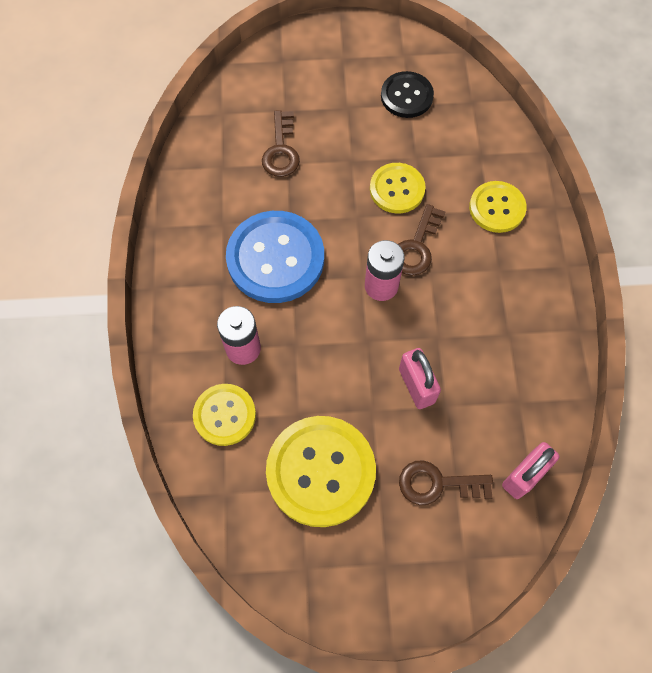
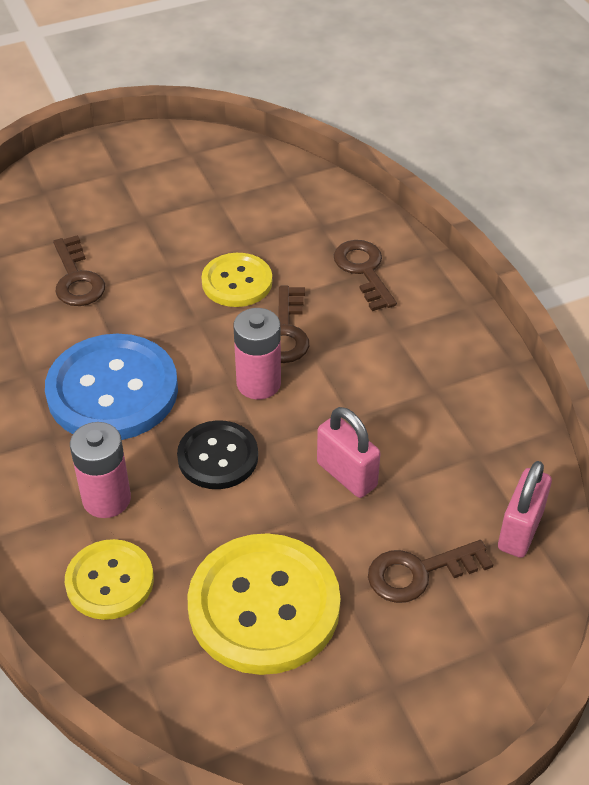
camera: 20 degrees left, 20 degrees down
black button [381,71,434,118] -> black button moved to [177,420,258,489]
yellow button [469,181,527,233] -> brown key [334,240,397,311]

